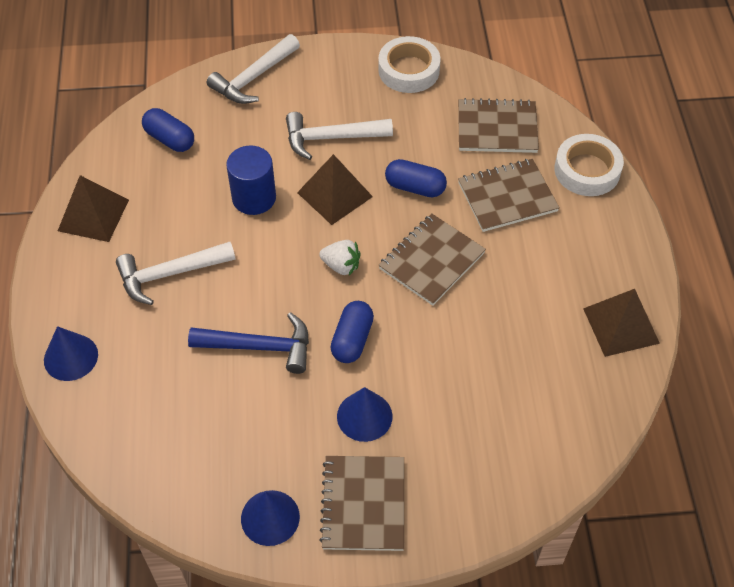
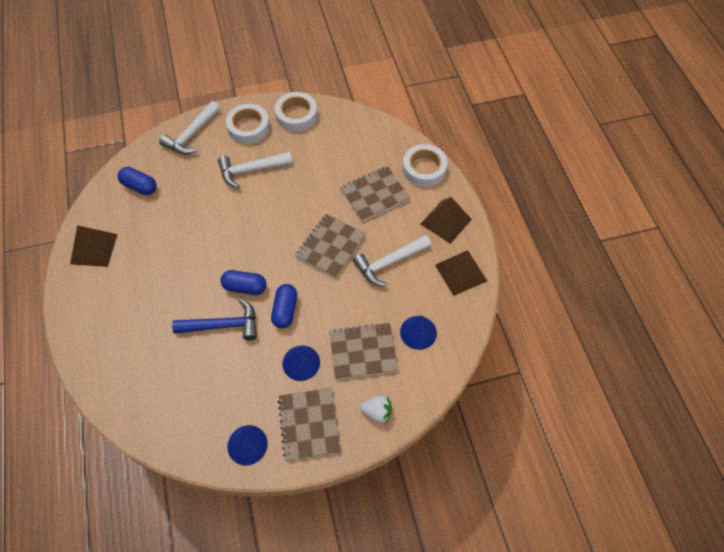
camera: 10 degrees left, 5 degrees up
blue cone [44,326,98,381] -> blue cone moved to [400,316,437,350]
white hammer [116,242,235,305] -> white hammer moved to [353,235,431,287]
blue cylinder [226,146,276,215] -> none
brown pyramid [297,154,373,225] -> brown pyramid moved to [421,197,472,244]
white strawberry [319,240,361,275] -> white strawberry moved to [360,395,392,423]
blue capsule [385,159,447,197] -> blue capsule moved to [220,270,266,295]
brown notebook [458,98,539,153] -> brown notebook moved to [329,323,398,380]
none -> white tape [226,104,270,144]

